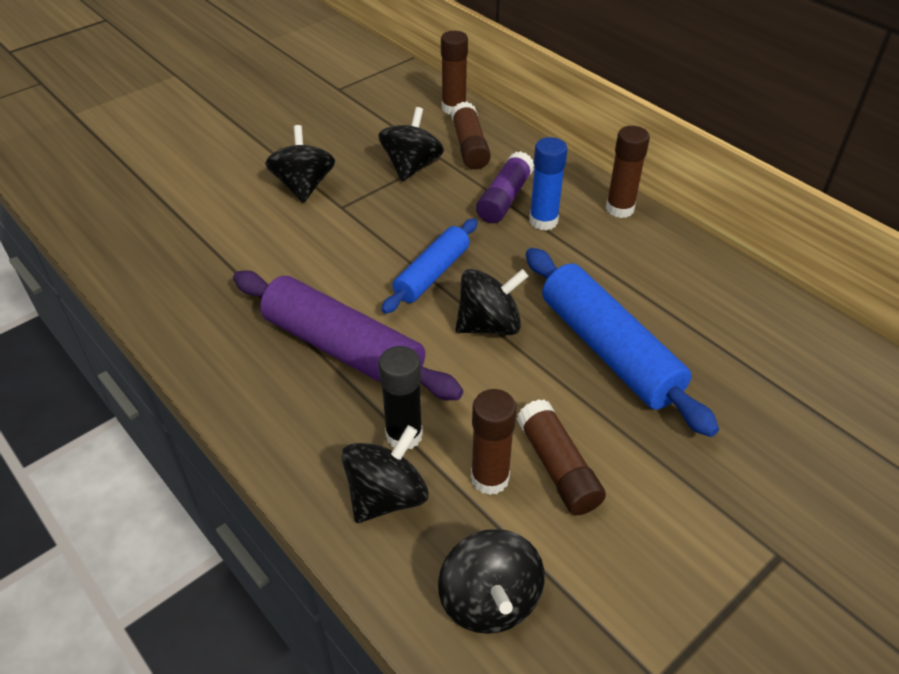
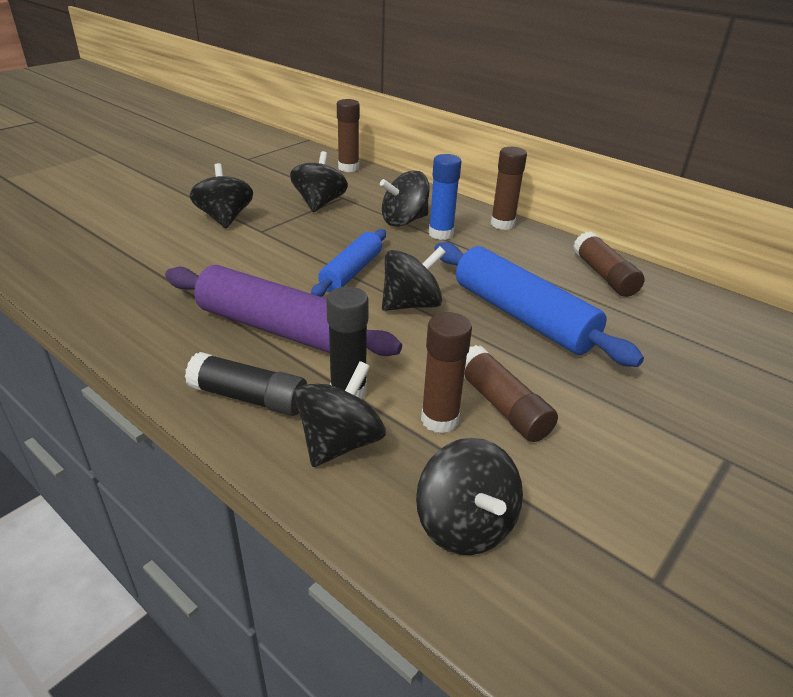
camera: 10 degrees left, 10 degrees down
brown glue stick [451,102,491,169] -> brown glue stick moved to [573,231,645,297]
purple glue stick [476,151,534,223] -> black spinning top [380,171,430,227]
none -> black glue stick [185,352,307,416]

